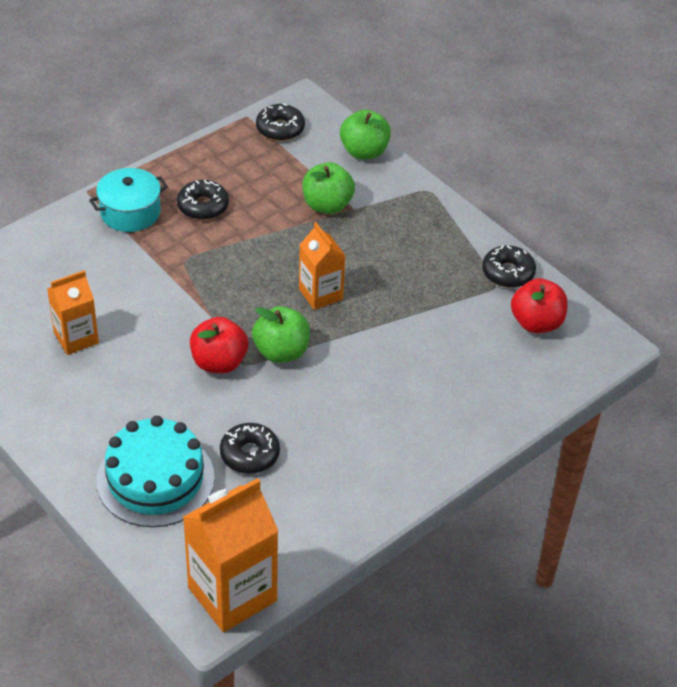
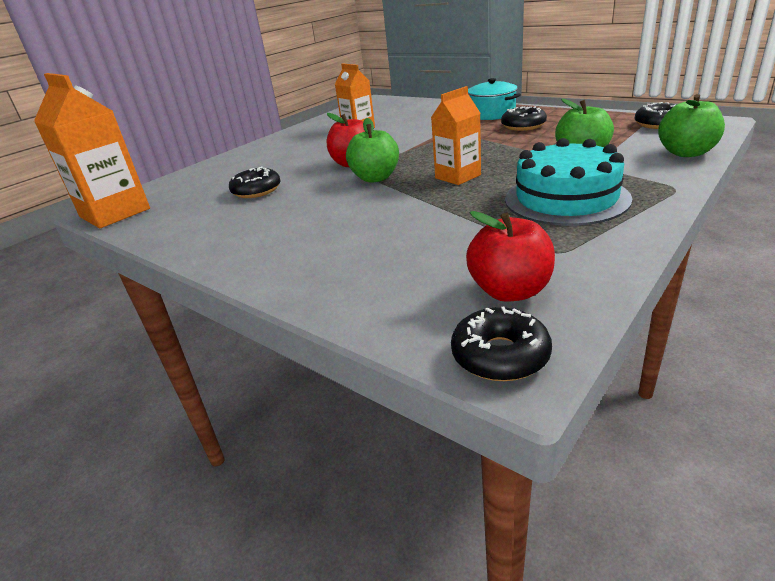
camera: 85 degrees right, 15 degrees down
turquoise cake [96,416,215,527] -> turquoise cake moved to [505,138,632,226]
black donut [482,245,536,288] -> black donut moved to [451,307,552,381]

